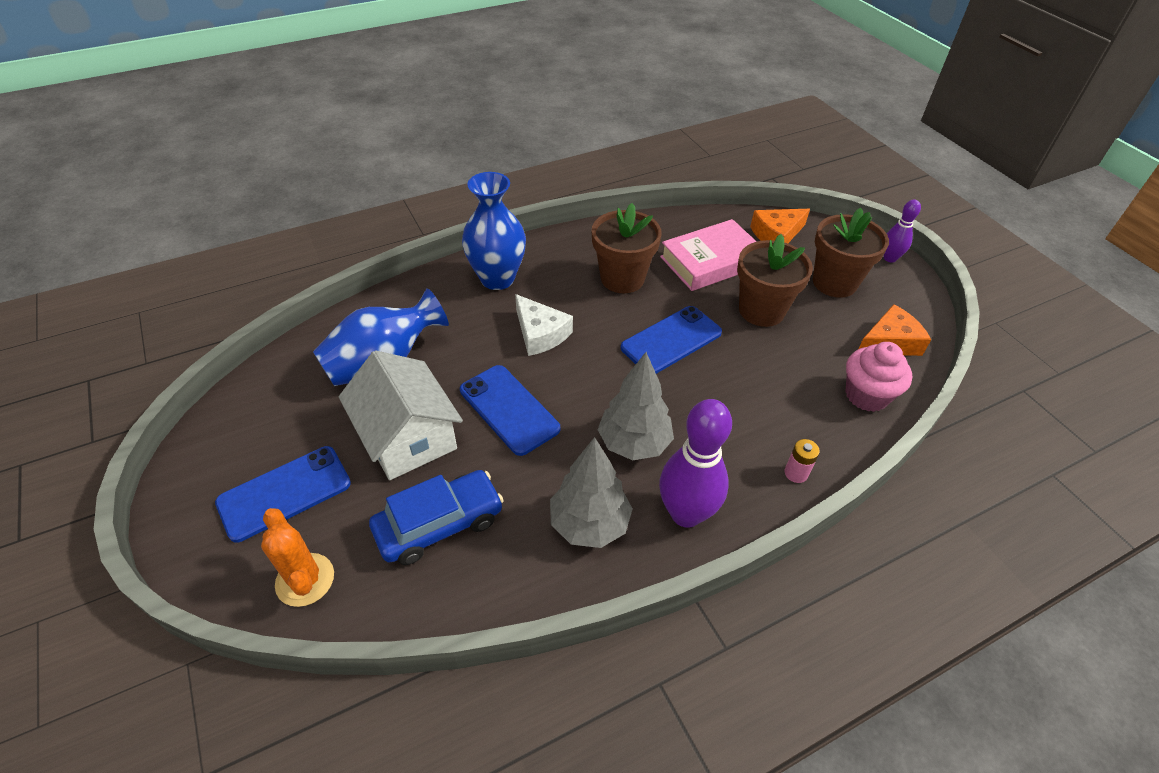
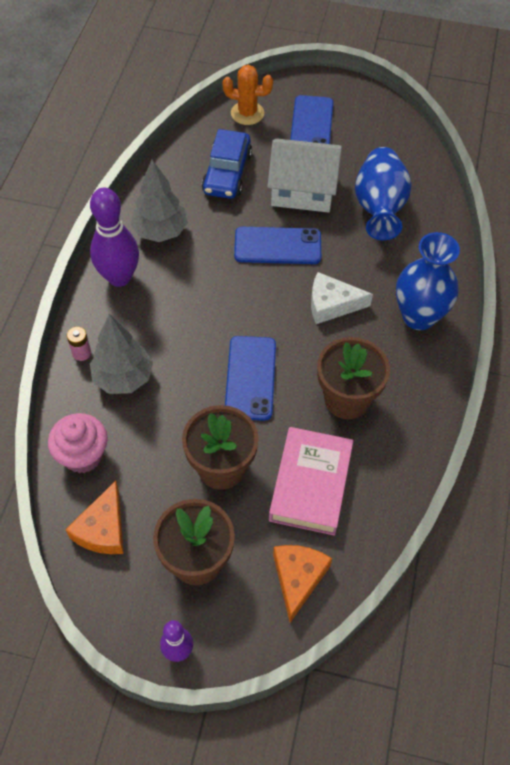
camera: 130 degrees right, 10 degrees up
grey tree [597,352,674,460] -> grey tree moved to [90,314,153,394]

